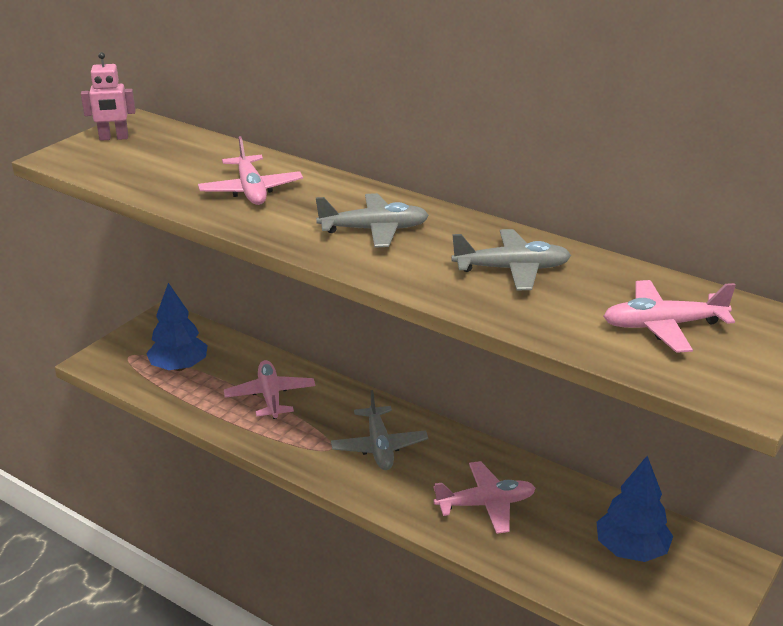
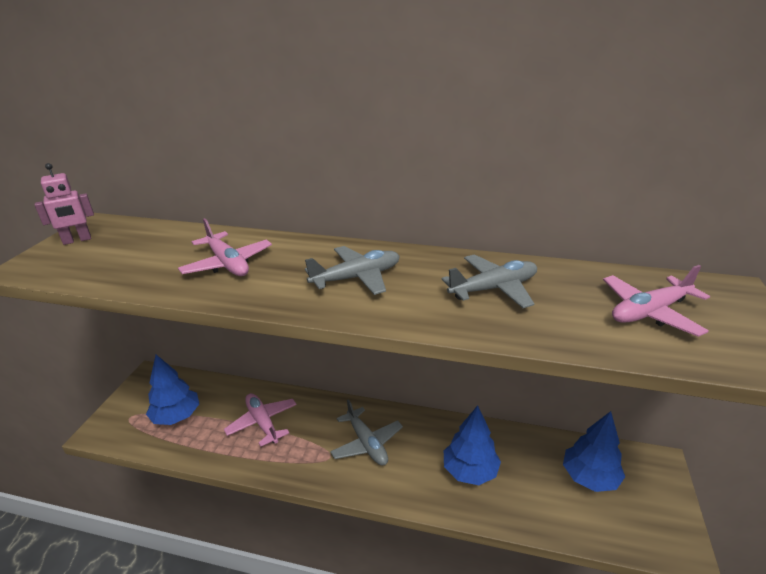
camera: 20 degrees left, 0 degrees up
pink plane [433,461,536,534] -> blue tree [444,405,501,485]

